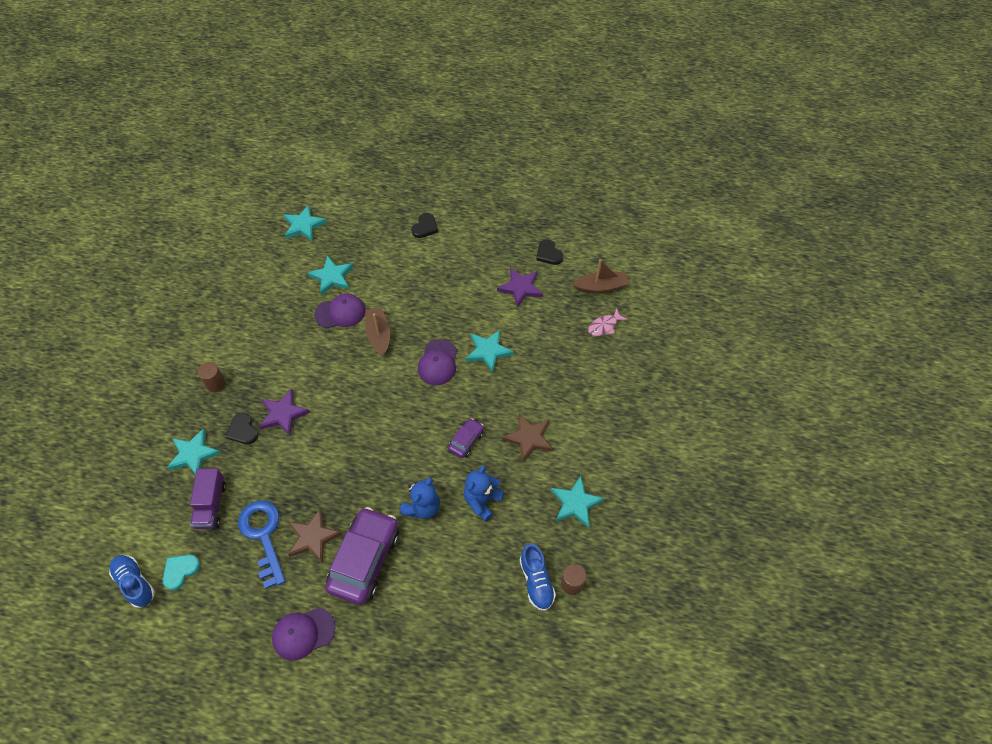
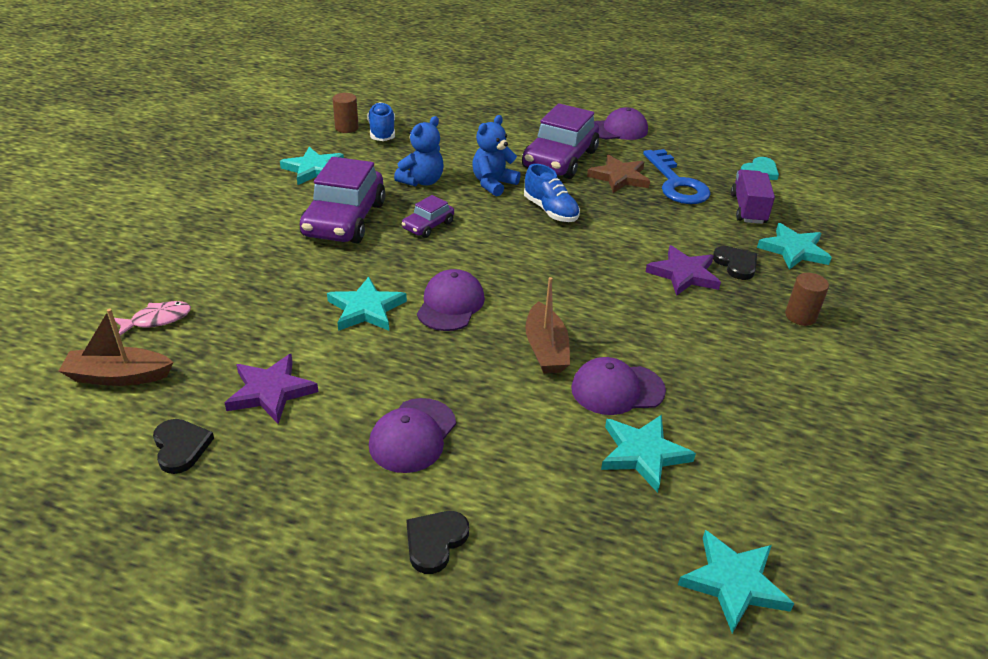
camera: 175 degrees left, 20 degrees down
blue shoe [109,555,155,608] -> blue shoe moved to [524,164,580,222]
brown star [502,414,553,462] -> purple car [300,157,385,243]
none -> purple cap [369,398,456,473]

